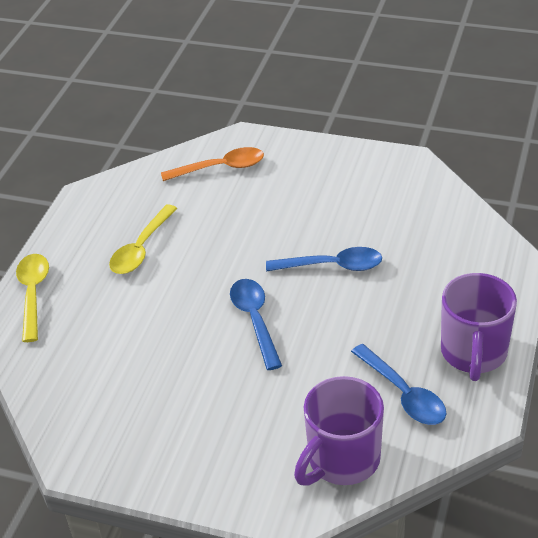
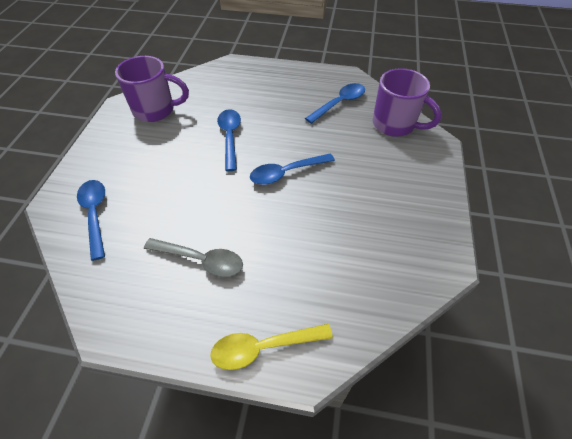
camera: 100 degrees left, 10 degrees up
yellow spoon [109,204,177,274] -> grey spoon [144,238,243,277]
orange spoon [161,147,264,181] -> blue spoon [77,180,105,261]
purple mug [441,273,517,381] -> purple mug moved to [115,56,189,122]

